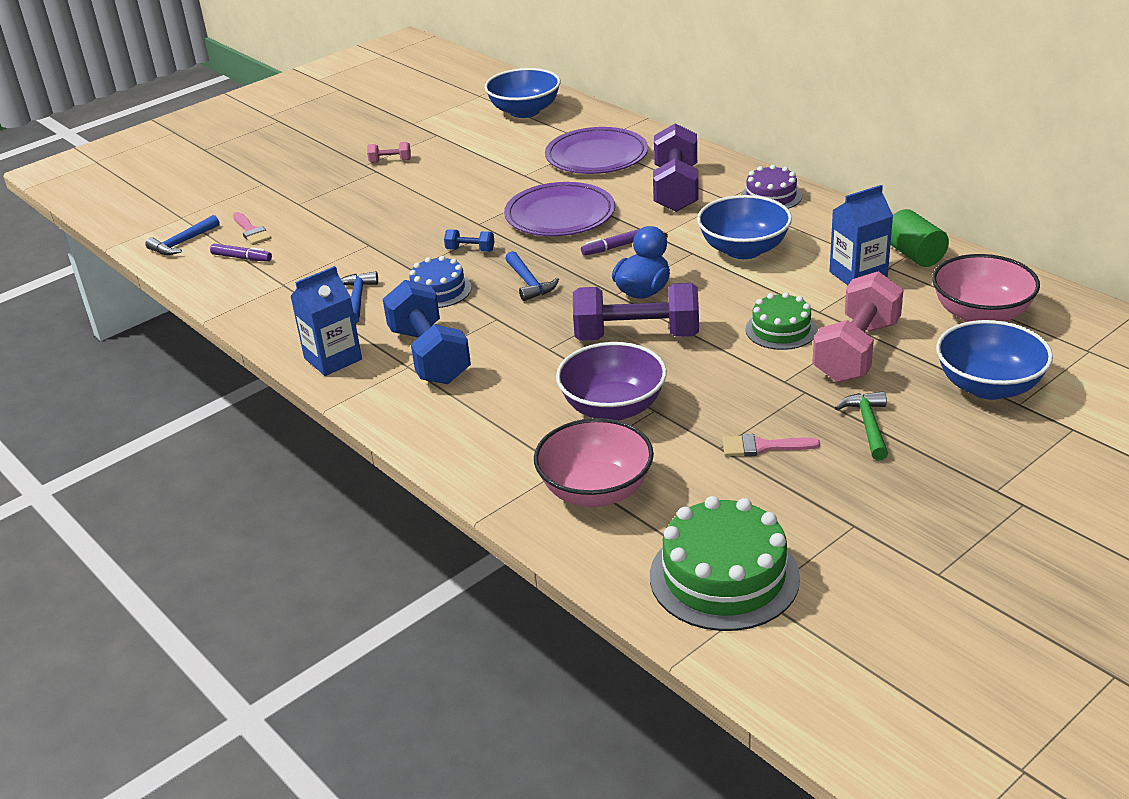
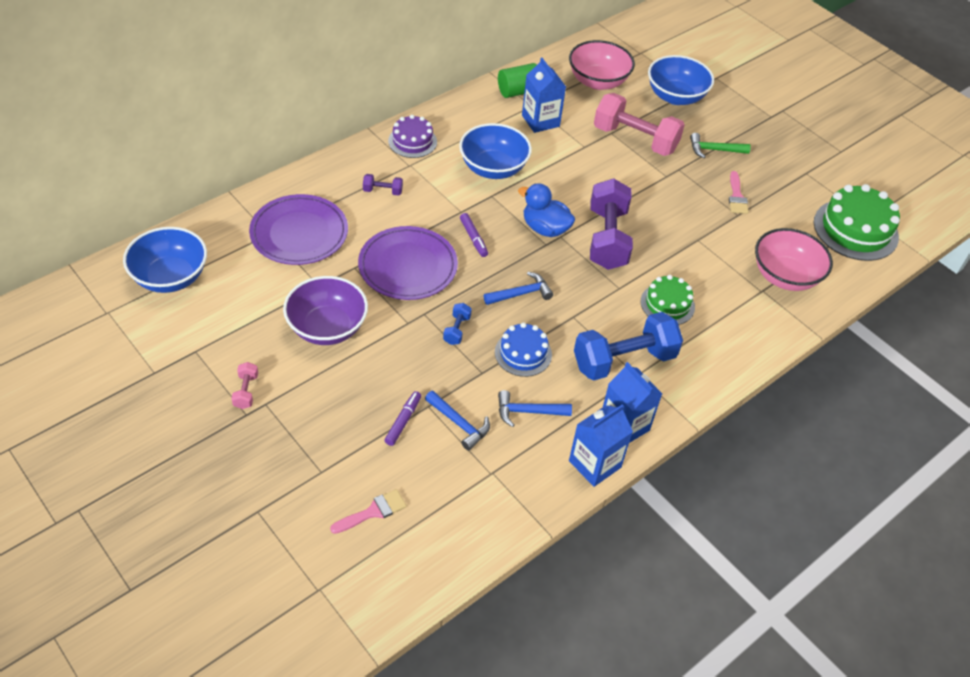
camera: 95 degrees left, 15 degrees up
blue hammer [146,215,220,255] -> blue hammer moved to [425,391,490,451]
purple marker [210,244,272,262] -> purple marker moved to [384,391,421,446]
purple bowl [556,342,667,421] -> purple bowl moved to [283,276,368,345]
purple dumbbell [653,123,699,212] -> purple dumbbell [363,174,403,196], size x0.43
green cake [745,292,817,350] -> green cake moved to [640,275,695,325]
none -> blue carton [569,404,633,487]

